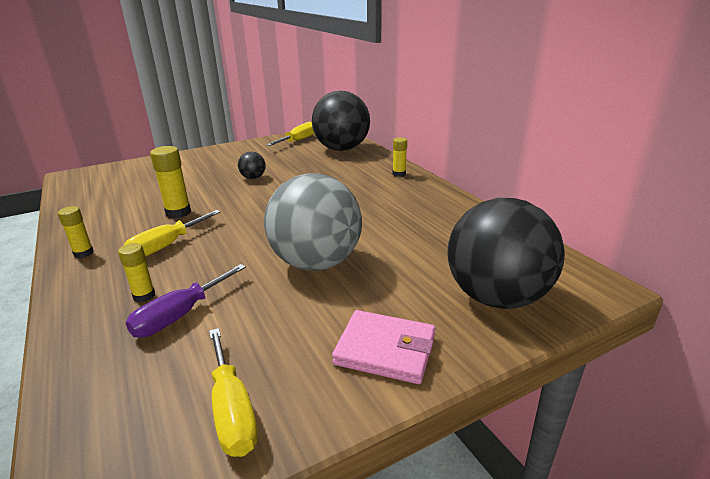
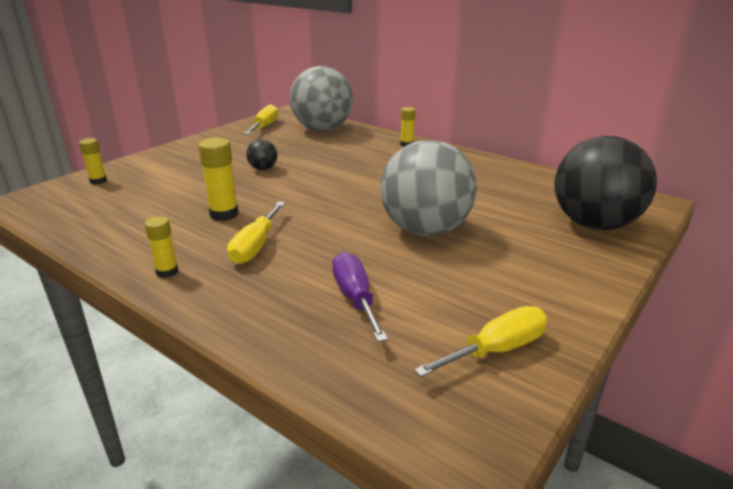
camera: 25 degrees left, 0 degrees up
yellow glue stick [118,243,155,302] -> yellow glue stick moved to [79,138,107,185]
purple screwdriver [126,264,246,338] -> purple screwdriver turned 150 degrees clockwise [332,252,388,342]
yellow screwdriver [209,328,258,457] -> yellow screwdriver turned 75 degrees counterclockwise [414,306,548,377]
black ball [312,91,370,151] -> grey ball [290,66,353,131]
pink wallet [332,310,435,384] -> none

